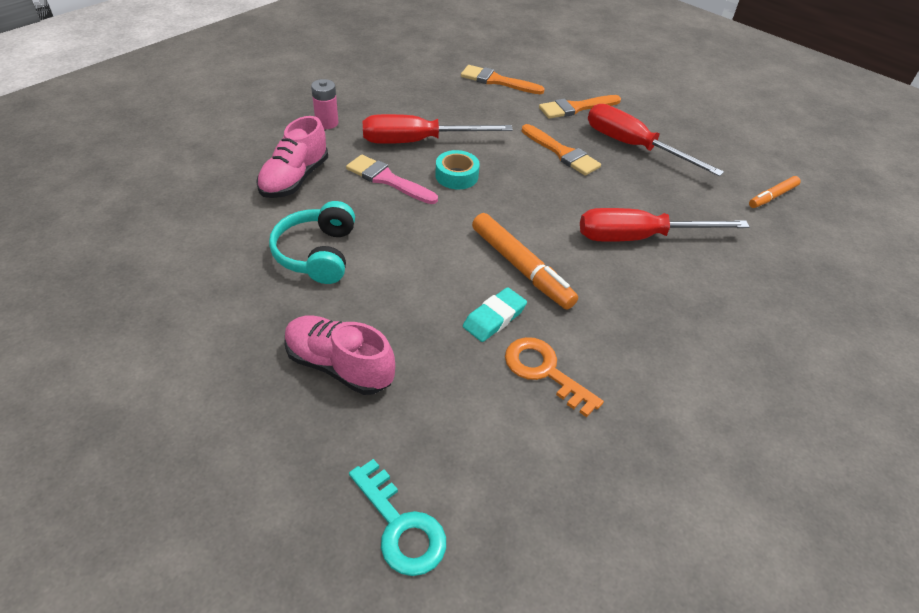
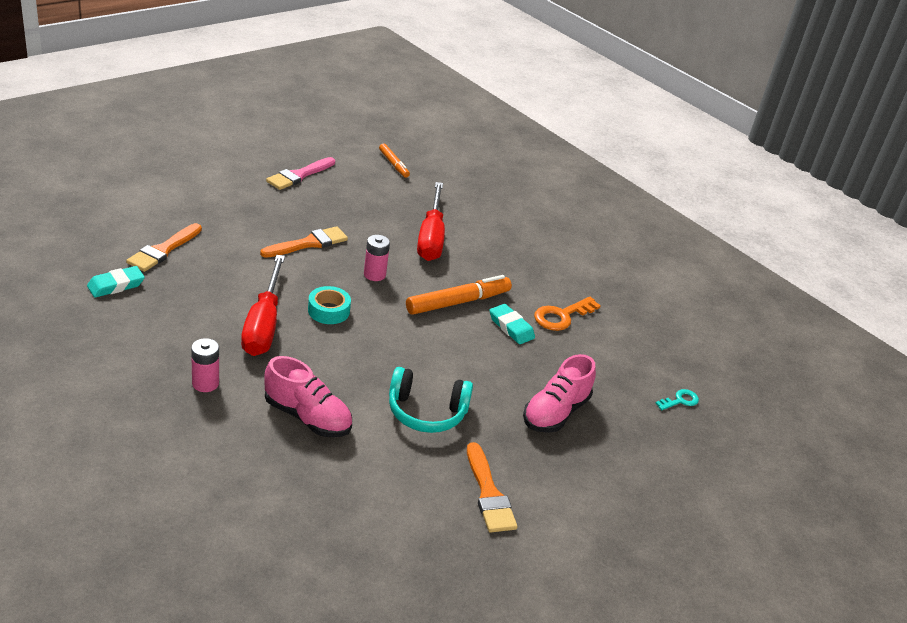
camera: 85 degrees left, 10 degrees down
pink brush [346,155,438,204] -> pink brush moved to [266,157,335,190]
turquoise key [349,459,446,576] -> turquoise key [655,389,699,410], size x0.58
orange brush [539,95,621,119] -> orange brush moved to [467,442,517,533]
red screwdriver [588,104,724,177] -> none
none -> turquoise eraser [87,266,145,298]
none -> pink battery [364,235,390,281]

